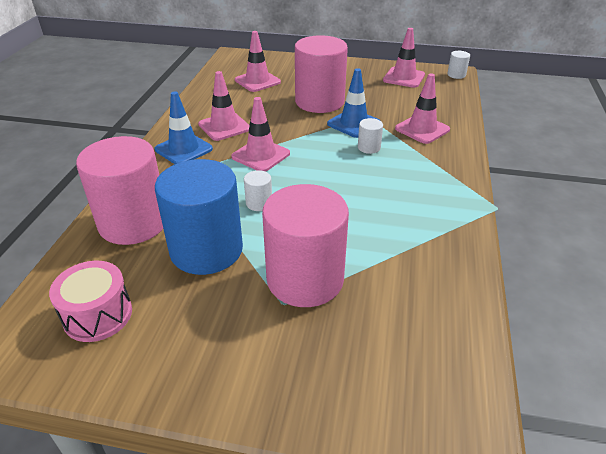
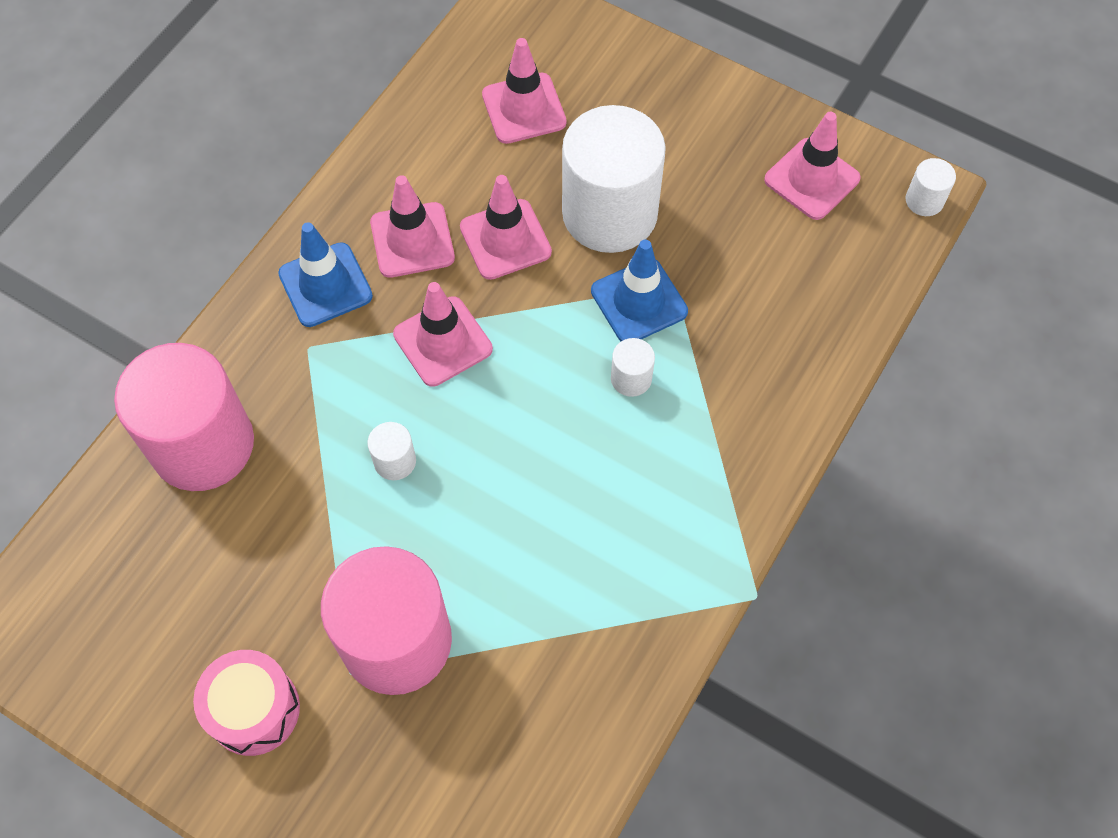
camera: 20 degrees right, 25 degrees up
pink drum [49,261,132,342] -> pink drum moved to [193,650,300,756]
blue cylinder [155,159,243,275] -> none
pink cylinder [295,35,348,113] -> white cylinder [562,105,666,253]
pink traffic cone [395,73,450,144] -> pink traffic cone moved to [460,175,552,280]

